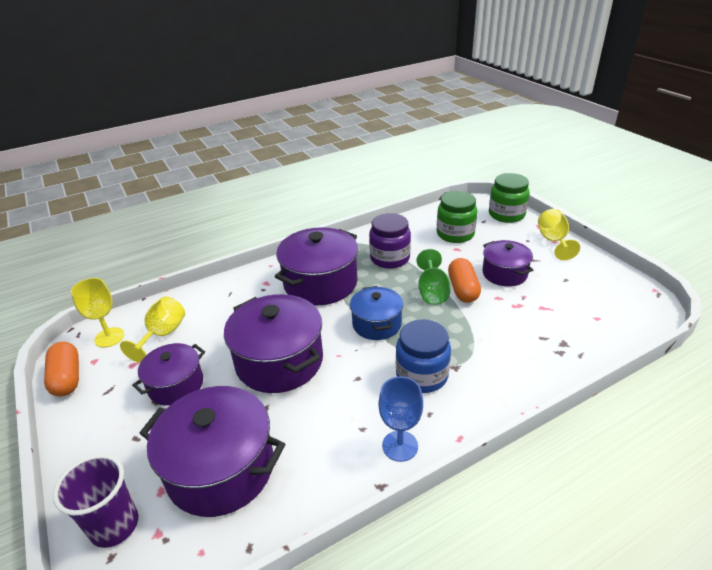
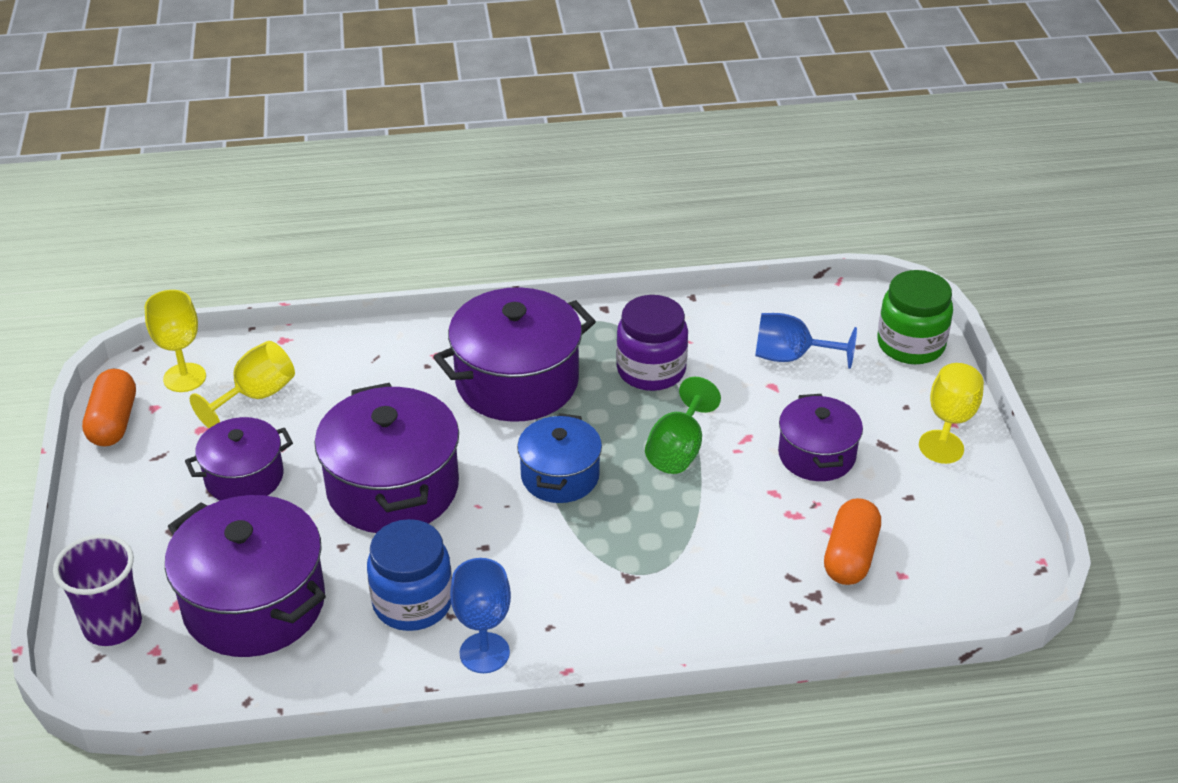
camera: 20 degrees right, 5 degrees up
blue jar [396,319,451,393] -> blue jar moved to [367,519,452,631]
green jar [437,191,477,243] -> blue goblet [755,313,857,369]
orange capsule [448,258,481,303] -> orange capsule moved to [824,498,881,585]

